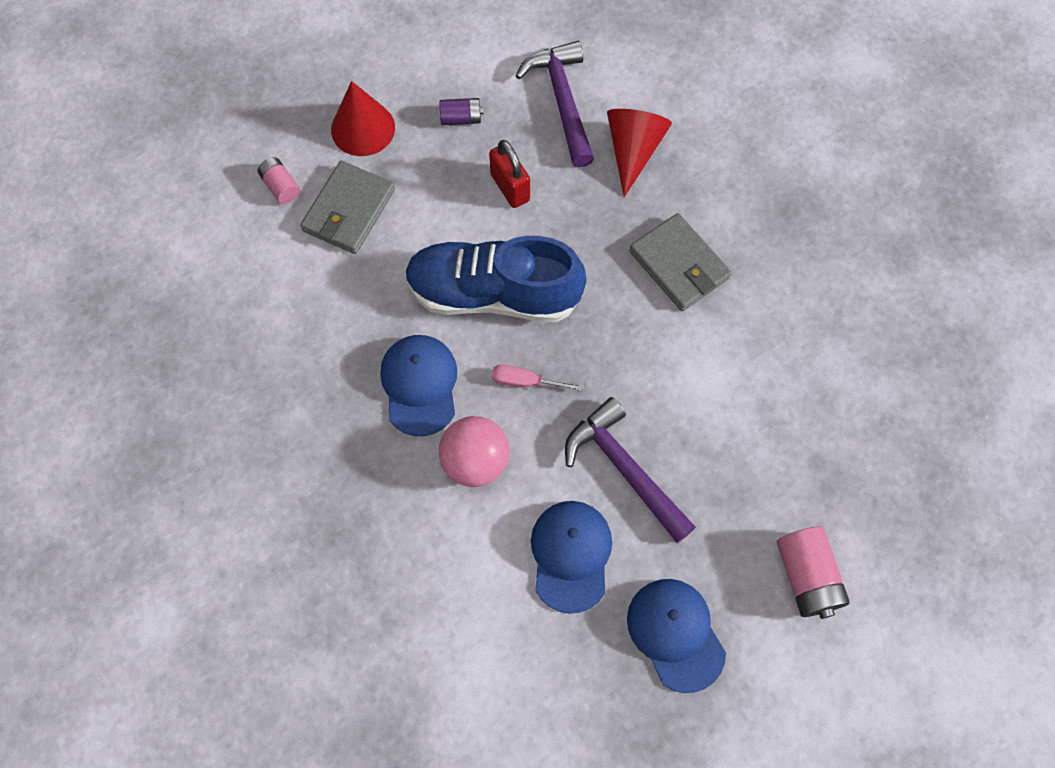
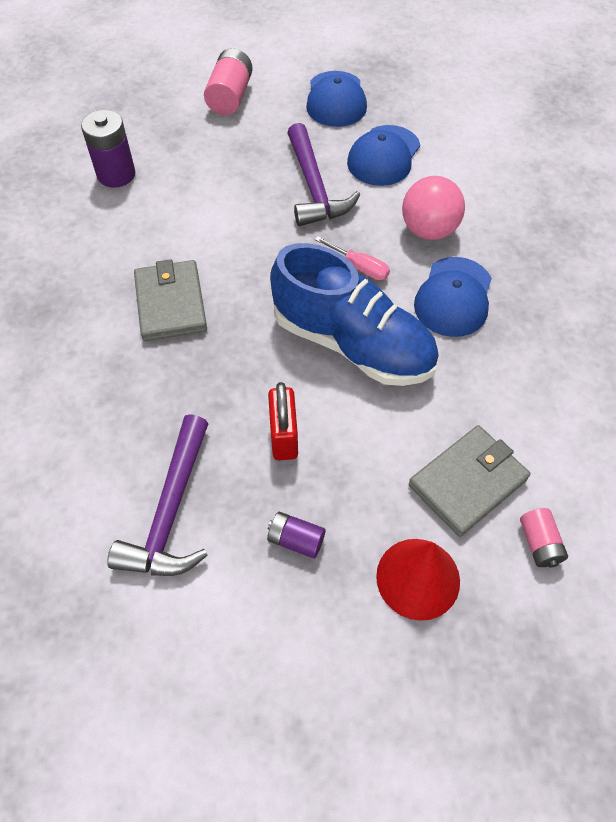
camera: 155 degrees left, 10 degrees down
red cone [607,109,672,197] -> none
none -> purple battery [81,110,135,188]

